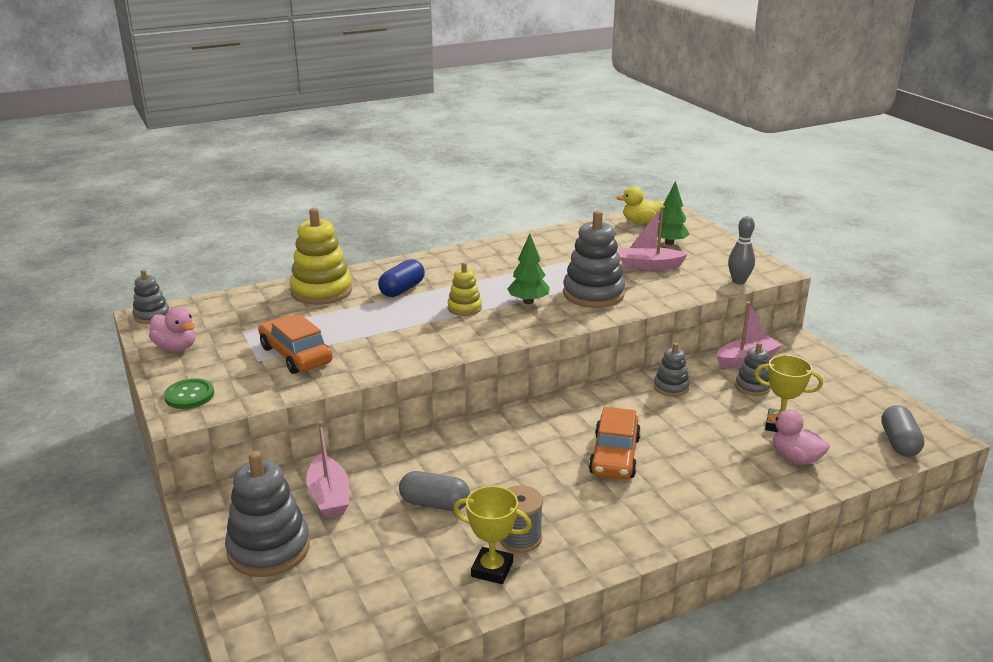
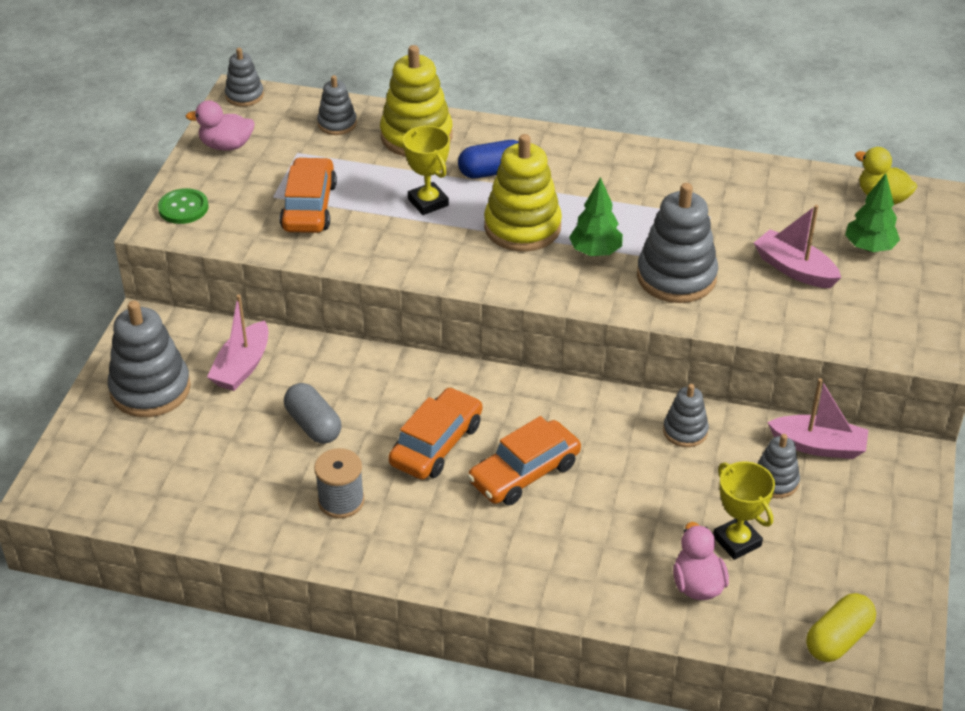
camera: 40 degrees right, 15 degrees up
pink duck [149,307,196,351] -> pink duck turned 105 degrees clockwise [186,100,255,151]
yellow stacking toy [448,262,482,316] -> yellow stacking toy [484,134,562,252], size x1.83
yellow trophy [454,486,532,584] -> yellow trophy moved to [403,126,450,215]
grey bowling pin [728,216,755,284] -> none
grey capsule [881,405,924,457] -> yellow capsule [806,593,876,662]
none -> grey stacking toy [317,75,357,135]
none -> orange car [388,387,482,480]

